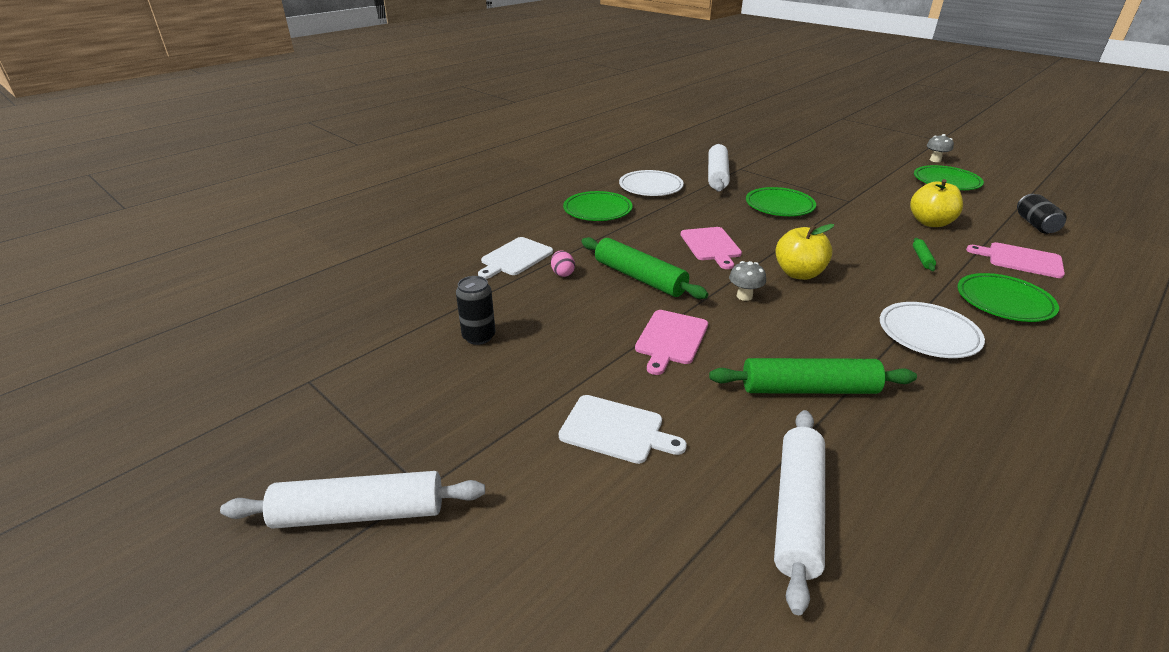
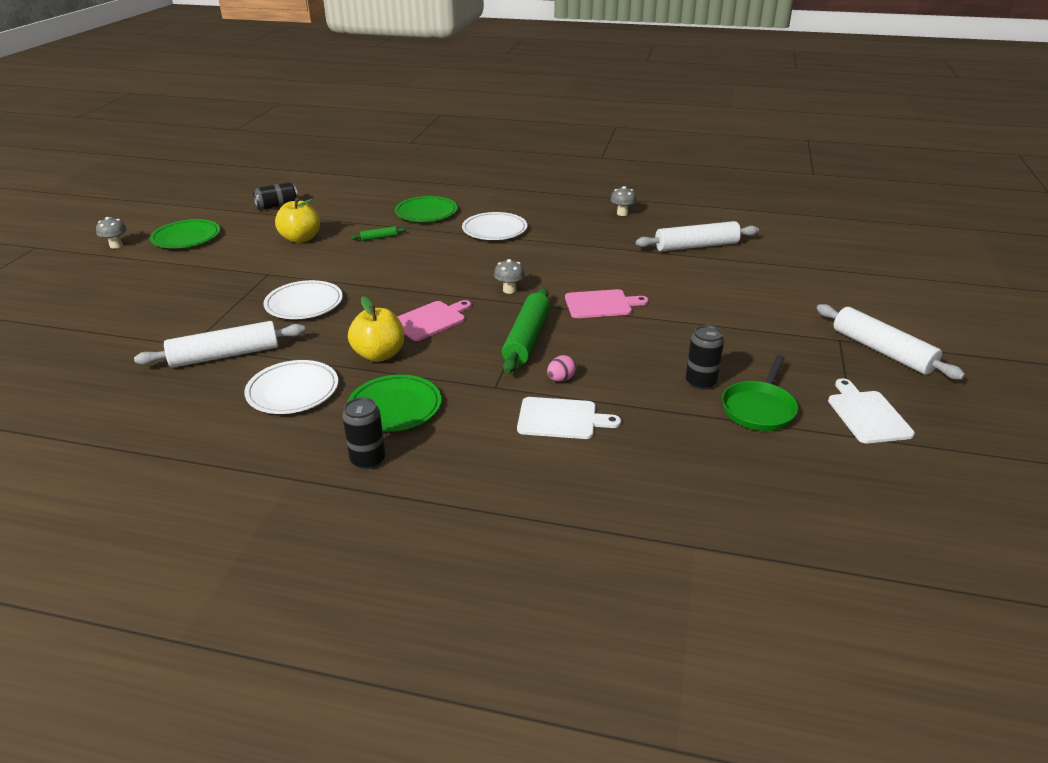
camera: 120 degrees left, 0 degrees up
white cutting board [559,395,687,464] -> white cutting board moved to [828,378,915,443]
green rolling pin [709,358,917,394] -> none
green plate [746,187,816,216] -> white plate [264,280,343,319]
yellow apple [775,224,834,280] -> yellow apple moved to [348,296,404,362]
pink cutting board [966,242,1065,278] -> none
none -> black can [342,397,386,469]
none -> grey mushroom [610,186,637,216]
none -> green pan [722,355,798,431]

